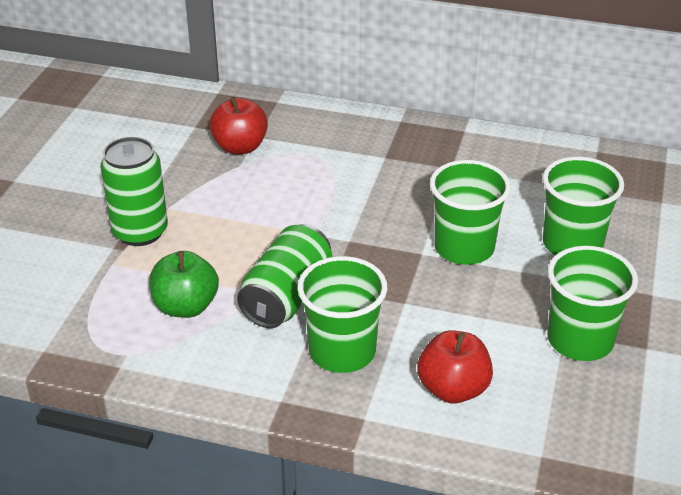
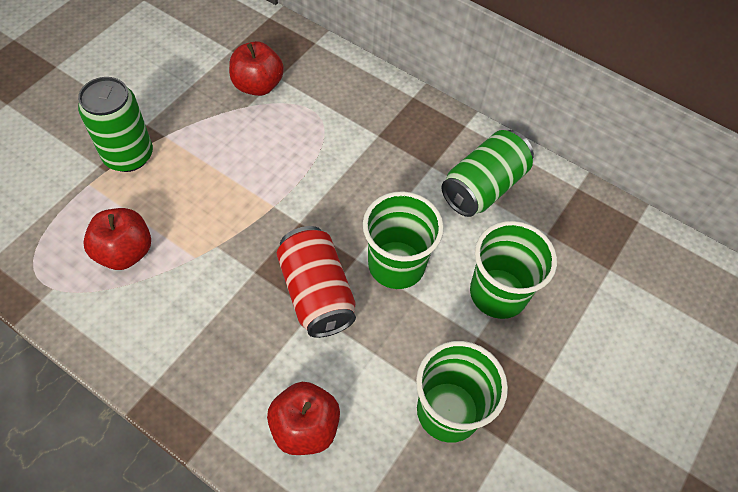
camera: 15 degrees right, 20 degrees up
green apple [149,251,219,318] -> red apple [83,208,151,270]
green can [237,224,332,328] -> green can moved to [442,130,534,217]
green cup [297,256,387,373] -> none
none -> red can [277,226,356,338]

